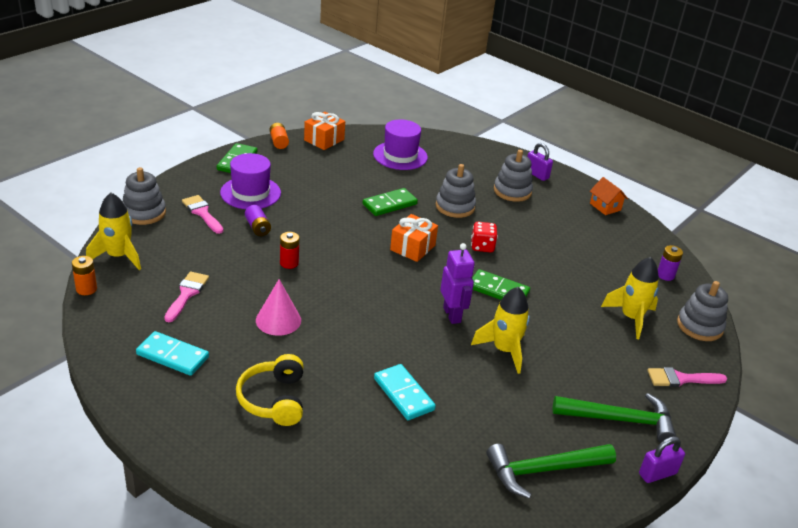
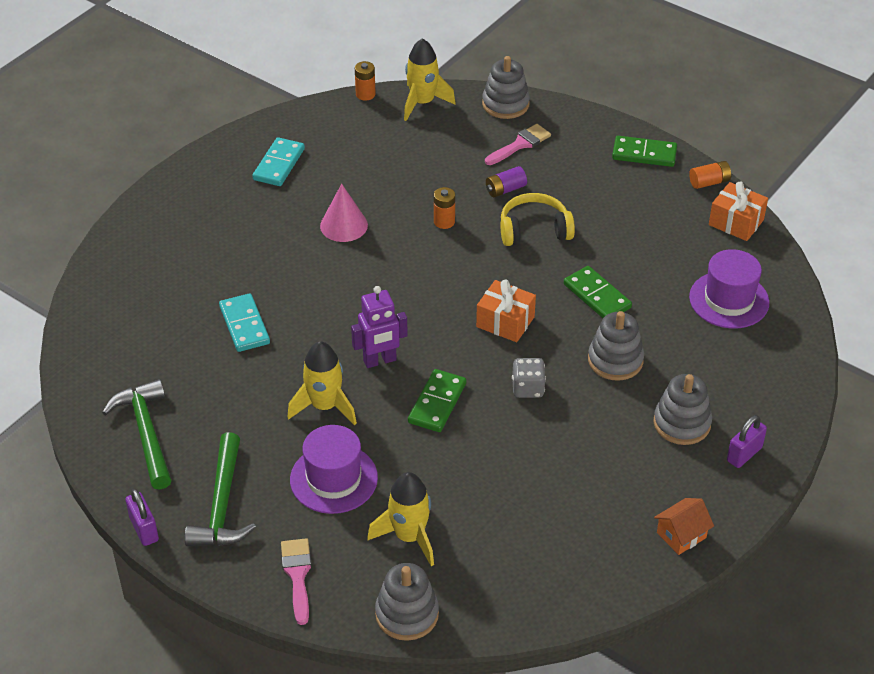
camera: 90 degrees right, 10 degrees up
pink brush [164,272,209,322] -> none
purple hat [220,153,281,209] -> purple hat moved to [290,425,378,514]
yellow headphones [236,354,303,426] -> yellow headphones moved to [500,193,575,246]
red battery [280,232,300,269] -> orange battery [434,187,455,229]
turquoise domino [374,364,436,420] -> turquoise domino turned 75 degrees counterclockwise [219,293,270,352]
red dice [471,222,498,252] -> grey dice [512,358,546,398]
purple battery [658,245,683,281] -> none

